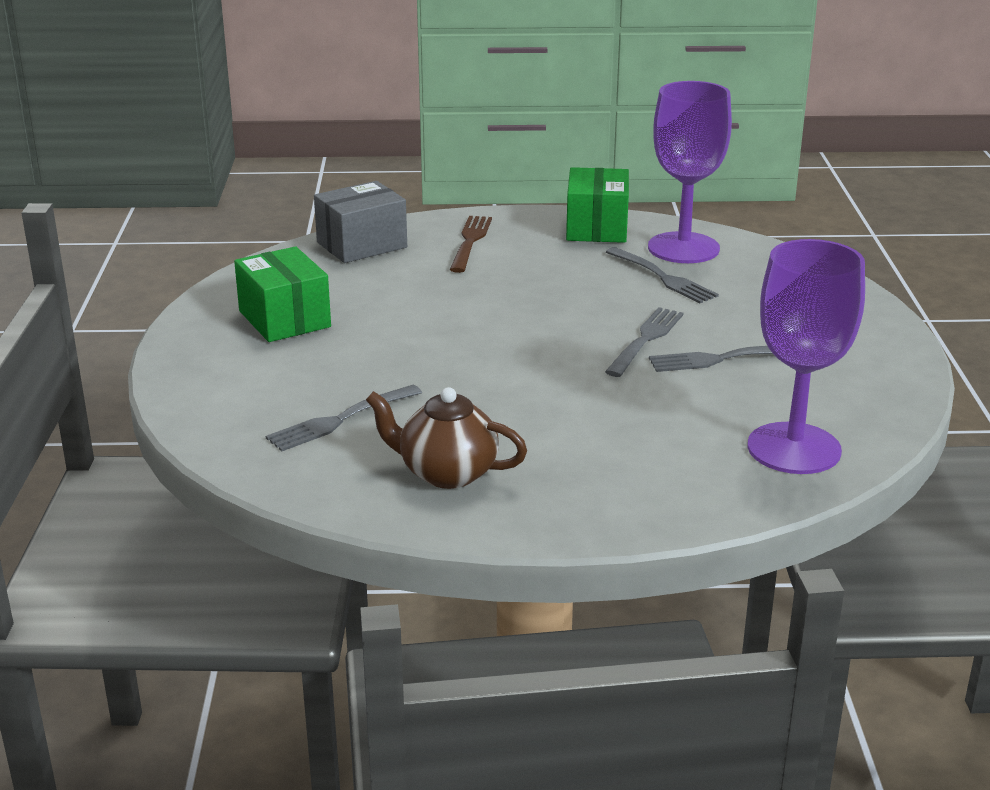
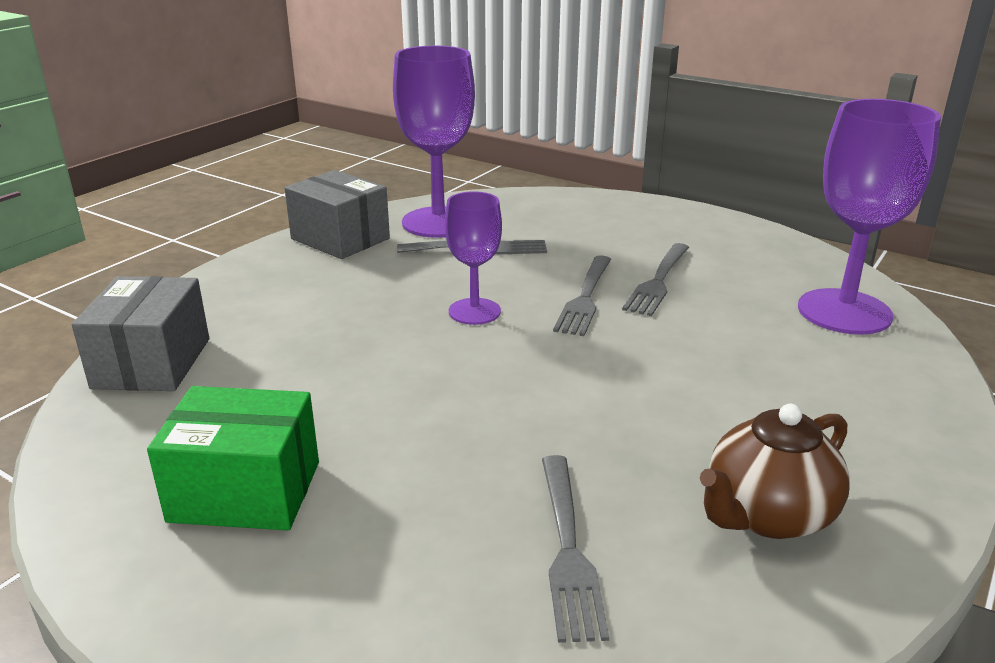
camera: 55 degrees left, 0 degrees up
brown fork [450,216,492,273] -> none
green box [566,167,629,243] -> grey box [284,170,390,259]
grey fork [605,307,684,377] -> grey fork turned 135 degrees counterclockwise [553,255,611,336]
none -> purple goblet [445,191,502,325]

